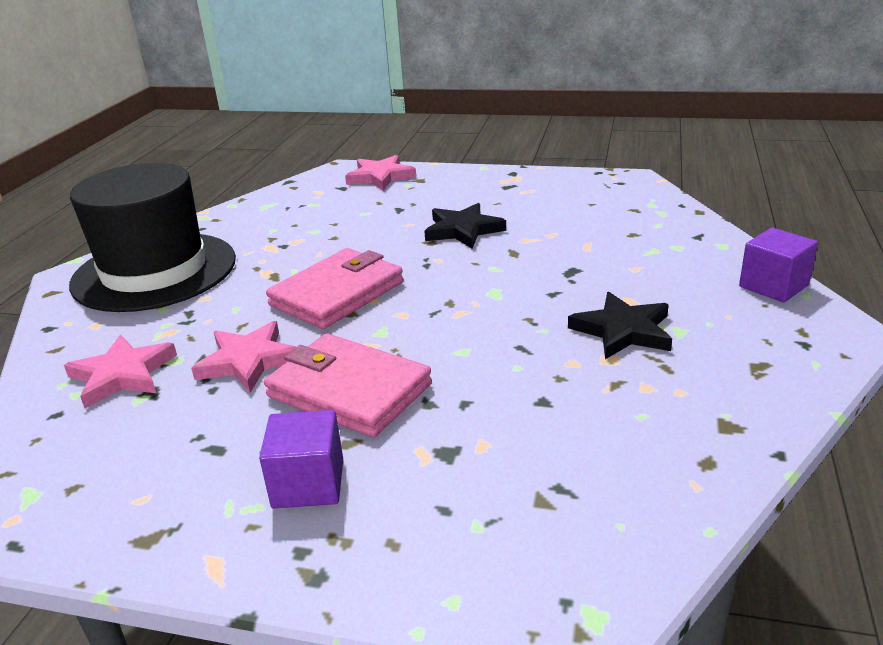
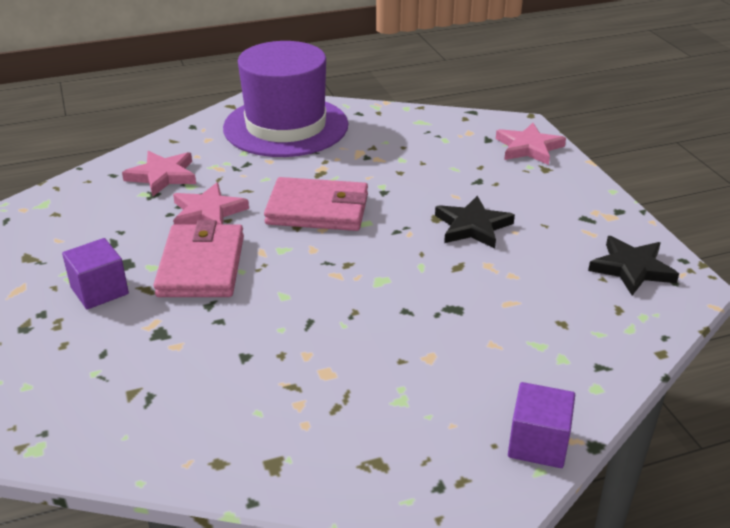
camera: 55 degrees right, 5 degrees up
black hat [69,163,236,312] -> purple hat [223,41,348,157]
black star [568,292,672,359] -> black star moved to [588,236,679,296]

